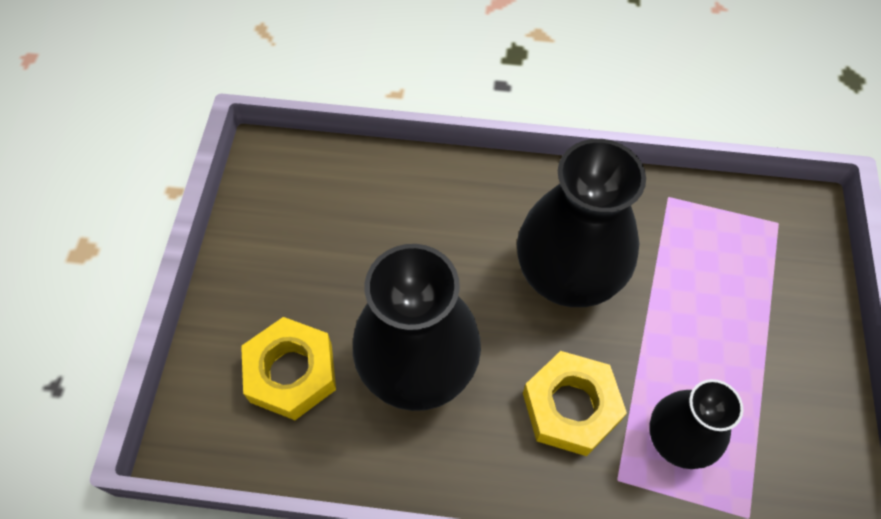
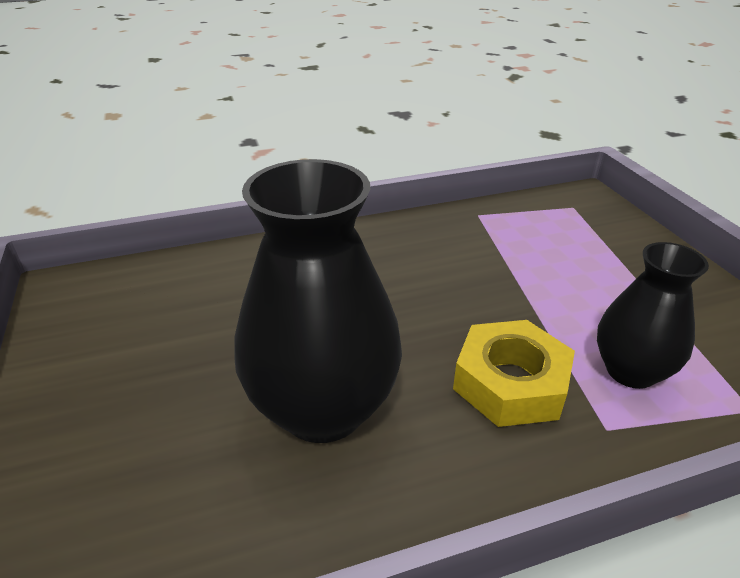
camera: 25 degrees left, 25 degrees down
yellow nut [241,317,336,420] -> none
black vase [517,139,646,307] -> none

